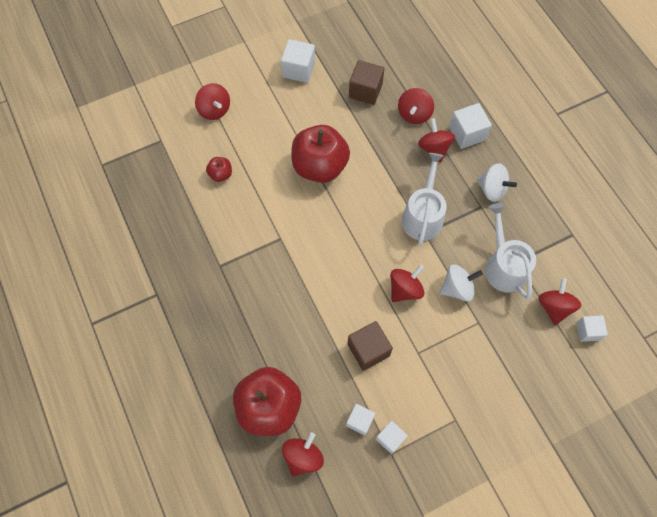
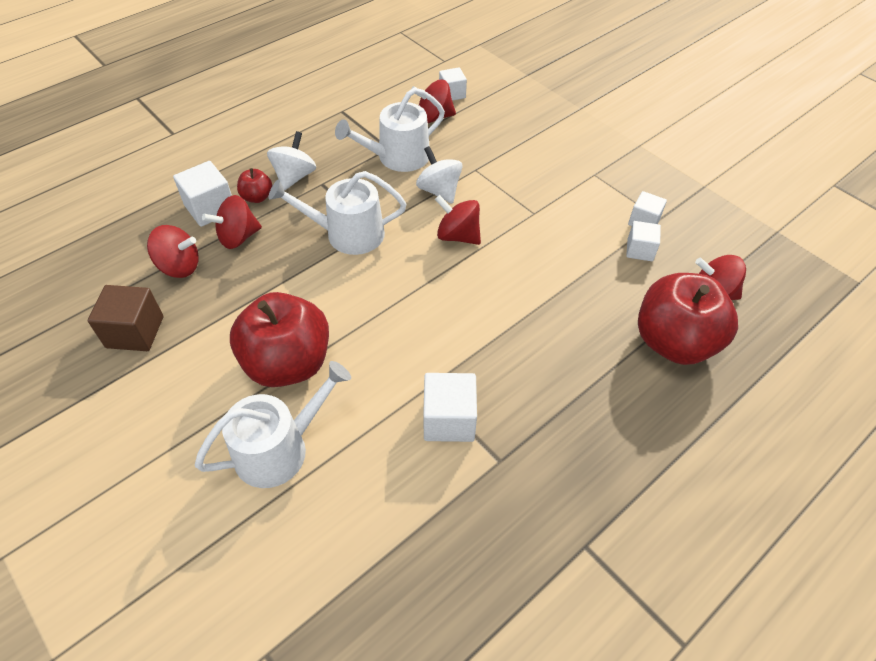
camera: 105 degrees left, 15 degrees down
red spinning top [195,83,230,120] -> none
red apple [206,157,232,182] -> red apple moved to [237,168,272,203]
white cube [281,39,315,83] -> white cube moved to [423,373,477,442]
brown cube [348,321,393,371] -> none
none -> white watering can [195,361,351,488]

